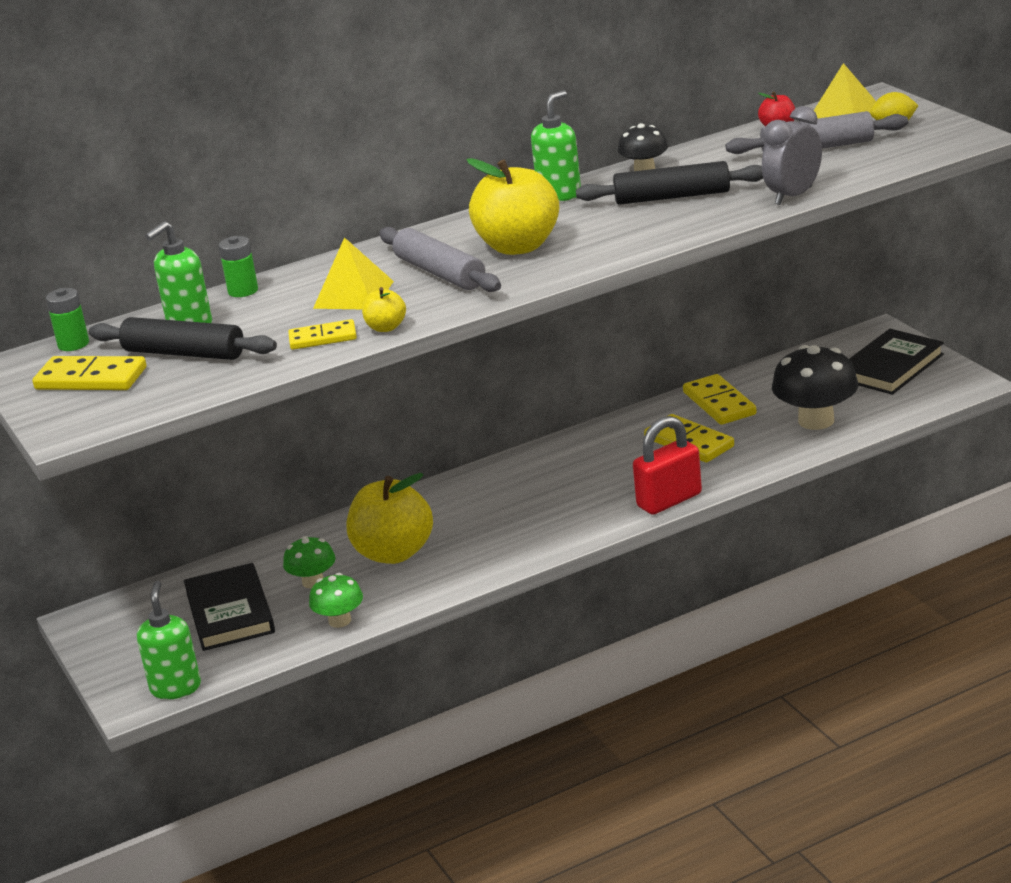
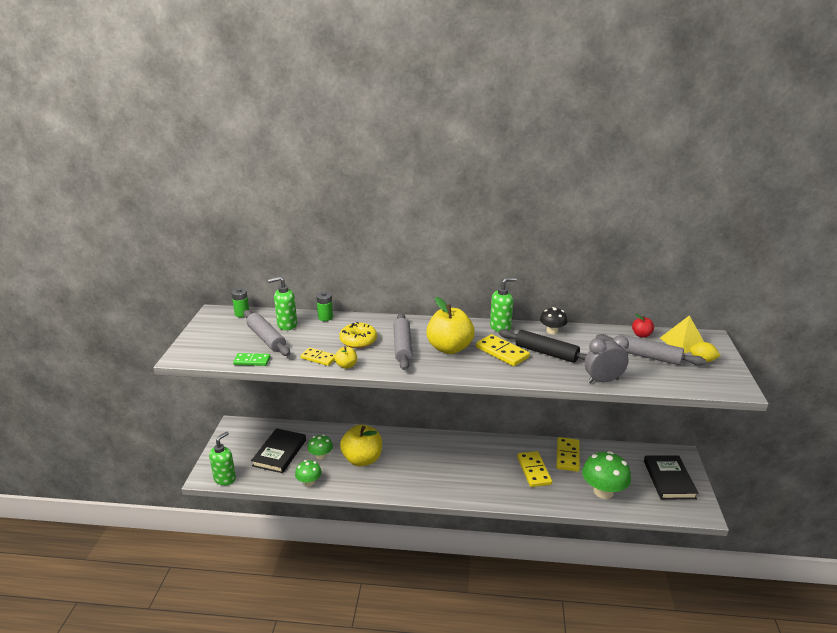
camera: 30 degrees right, 0 degrees up
yellow domino [33,356,146,390] -> yellow domino moved to [476,334,530,366]
black rolling pin [89,317,277,360] -> grey rolling pin [244,310,290,356]
yellow pyramid [313,237,394,309] -> yellow donut [339,322,377,348]
red padlock [633,416,702,515] -> none
black mushroom [772,345,858,430] -> green mushroom [582,451,631,499]
black book [849,329,944,395] -> black book turned 75 degrees counterclockwise [644,455,698,499]
none -> green domino [233,353,270,366]

